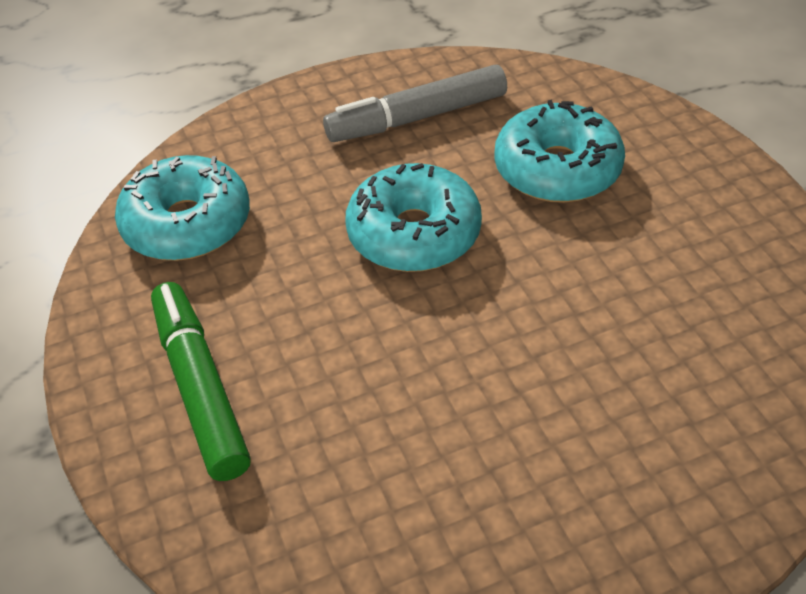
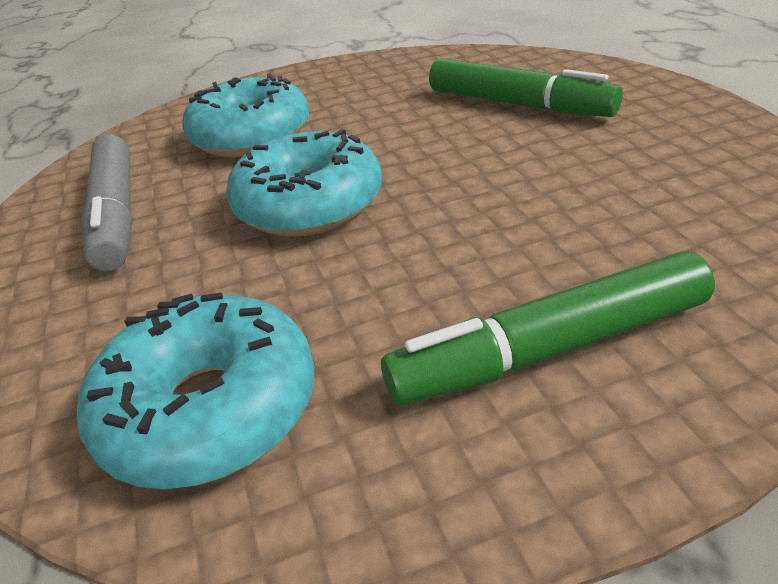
camera: 85 degrees left, 10 degrees down
none -> green marker [429,58,623,117]

